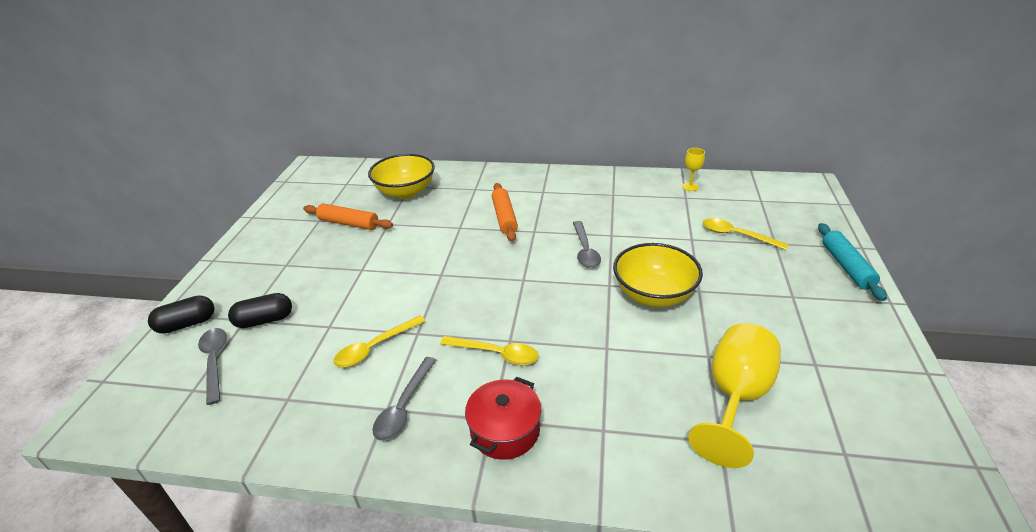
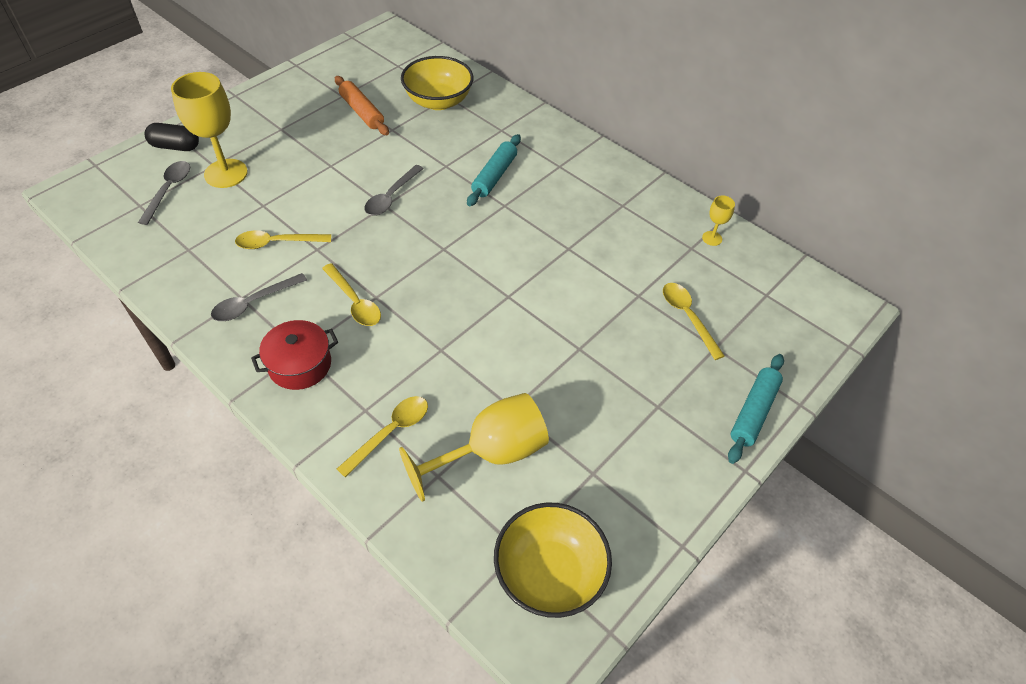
camera: 30 degrees right, 15 degrees up
black capsule [228,293,292,328] -> yellow goblet [171,72,248,188]
orange rolling pin [492,183,518,242] -> turquoise rolling pin [467,134,521,206]
grey spoon [573,221,601,268] -> grey spoon moved to [364,165,424,216]
yellow bowl [613,243,703,307] -> yellow bowl moved to [494,503,612,618]
none -> yellow spoon [337,396,428,478]

